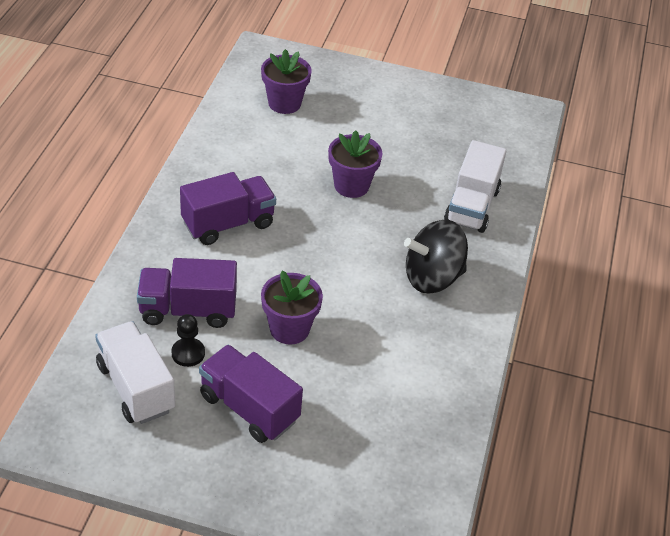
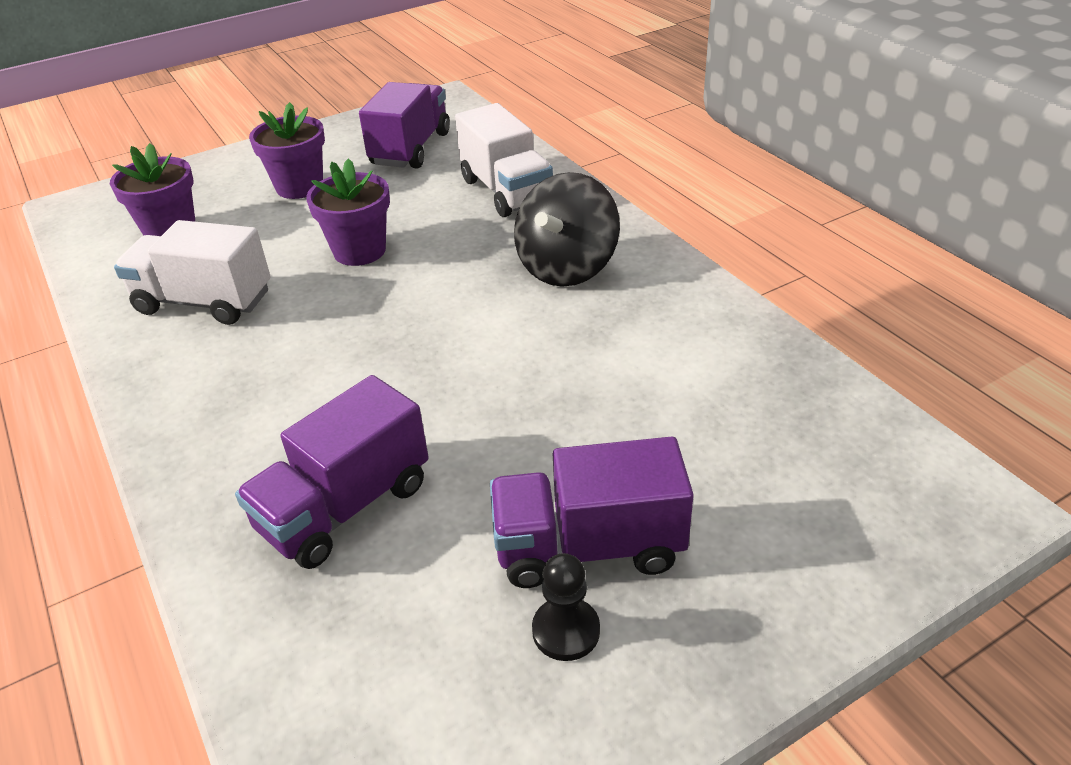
camera: 40 degrees left, 5 degrees down
white truck [95,321,175,424] -> white truck moved to [114,220,270,325]
black pawn [171,314,205,367] -> black pawn moved to [532,553,600,661]
purple truck [180,172,276,245] -> purple truck moved to [359,82,450,169]
purple flower pot [261,270,323,345] -> purple flower pot moved to [249,102,325,199]

